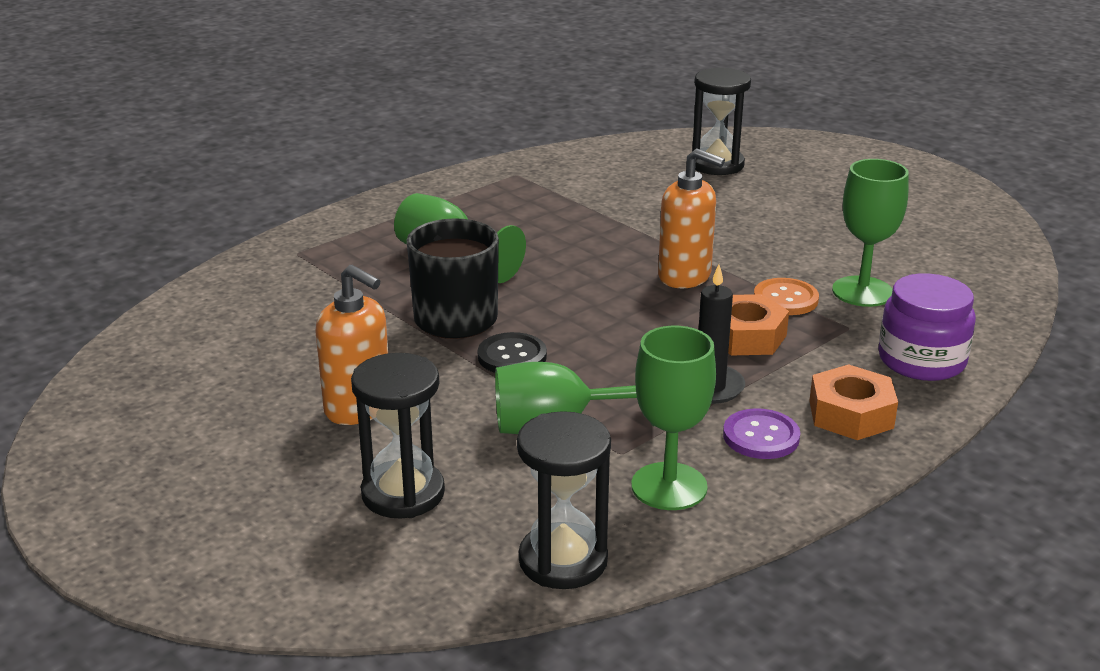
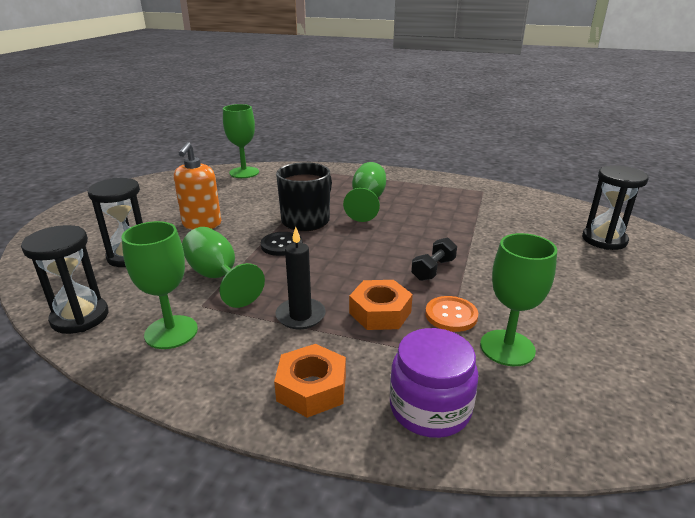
camera: 60 degrees right, 0 degrees up
orange soap dispenser [658,149,725,288] -> black dumbbell [411,237,457,281]
purple button [723,408,800,459] -> none
none -> green goblet [223,104,259,178]

